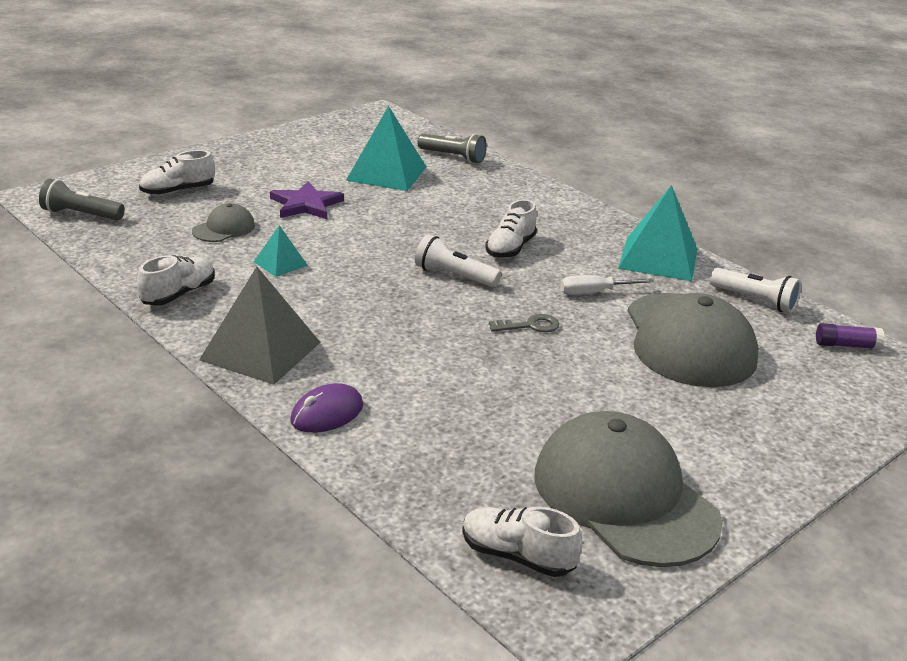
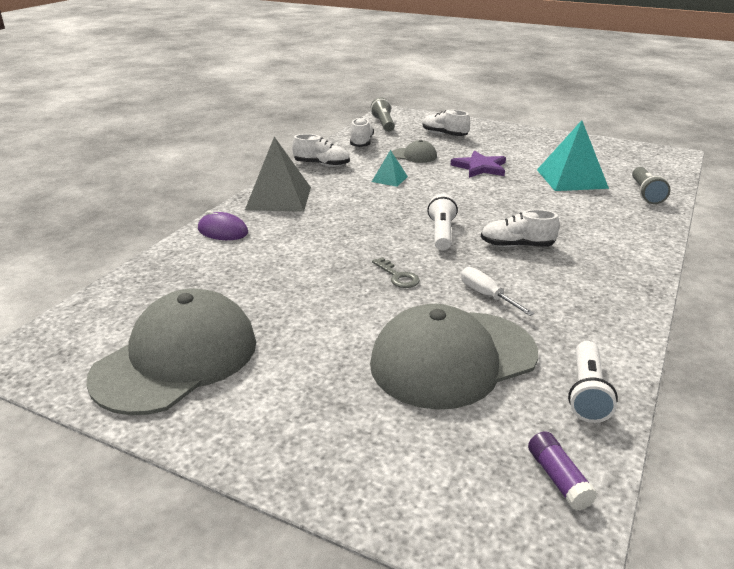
camera: 70 degrees right, 0 degrees up
white shoe [462,507,583,577] -> white shoe moved to [350,117,374,147]
turquoise pyramid [618,185,697,281] -> none

